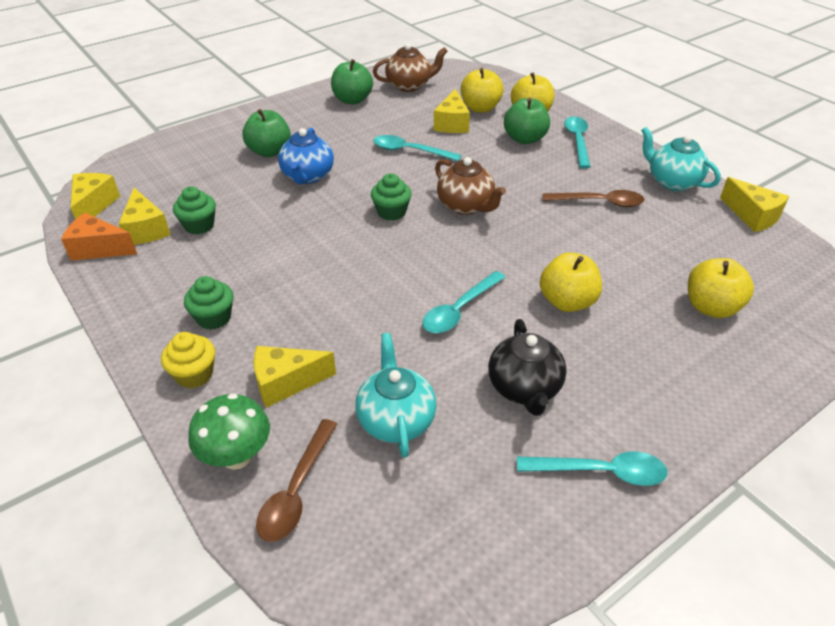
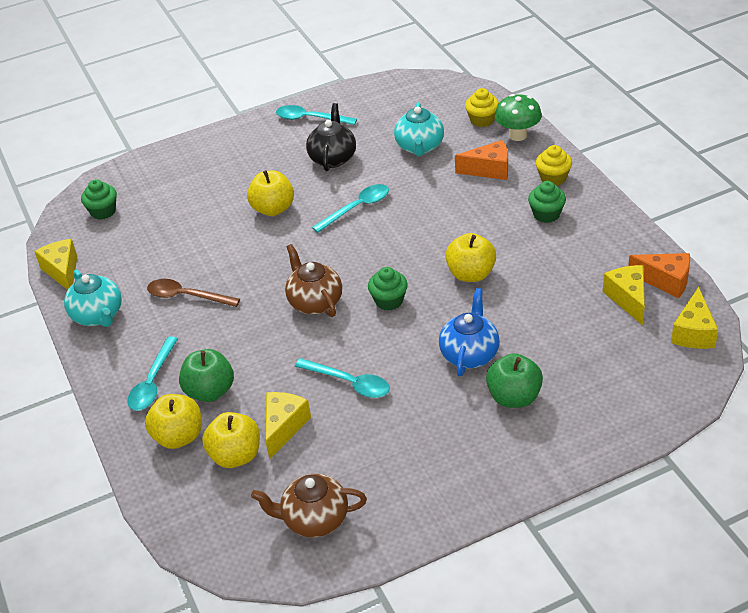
camera: 165 degrees left, 0 degrees up
green cupcake [173,186,216,234] -> green cupcake moved to [81,179,117,220]
yellow cheese [254,346,336,408] -> orange cheese [455,140,508,180]
brown spoon [256,419,337,542] -> yellow cupcake [465,88,499,127]
green apple [331,59,373,104] -> none
yellow apple [688,258,754,318] -> yellow apple moved to [446,233,496,282]

